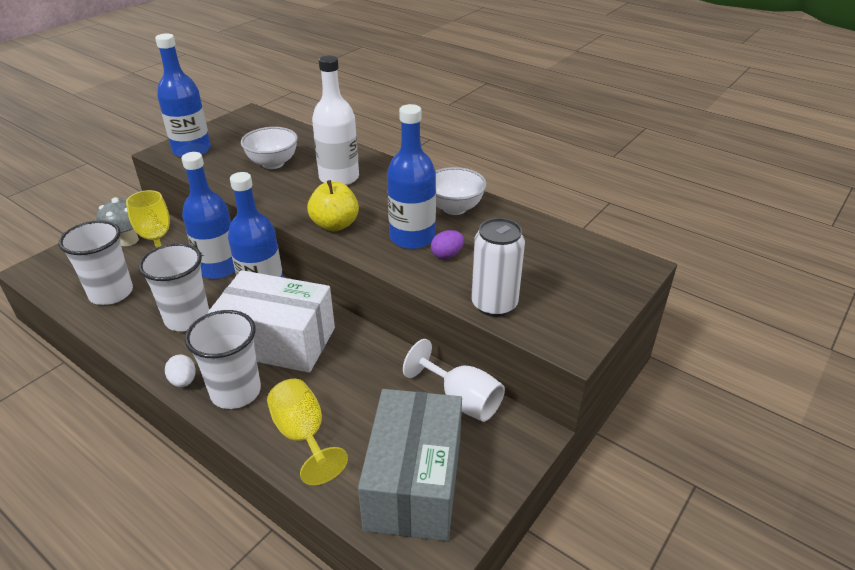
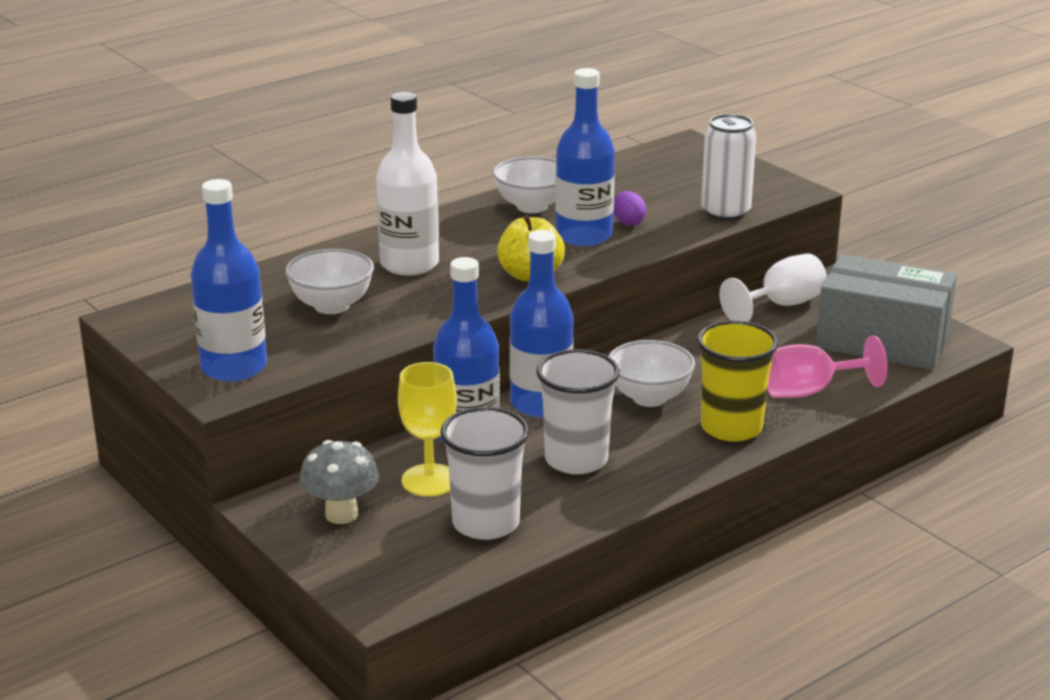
camera: 75 degrees left, 10 degrees down
white egg [165,354,196,387] -> none
white cup [185,310,261,409] -> yellow cup [697,321,778,442]
white box [208,270,335,373] -> white bowl [608,340,695,407]
yellow goblet [267,379,348,485] -> pink goblet [767,335,888,398]

